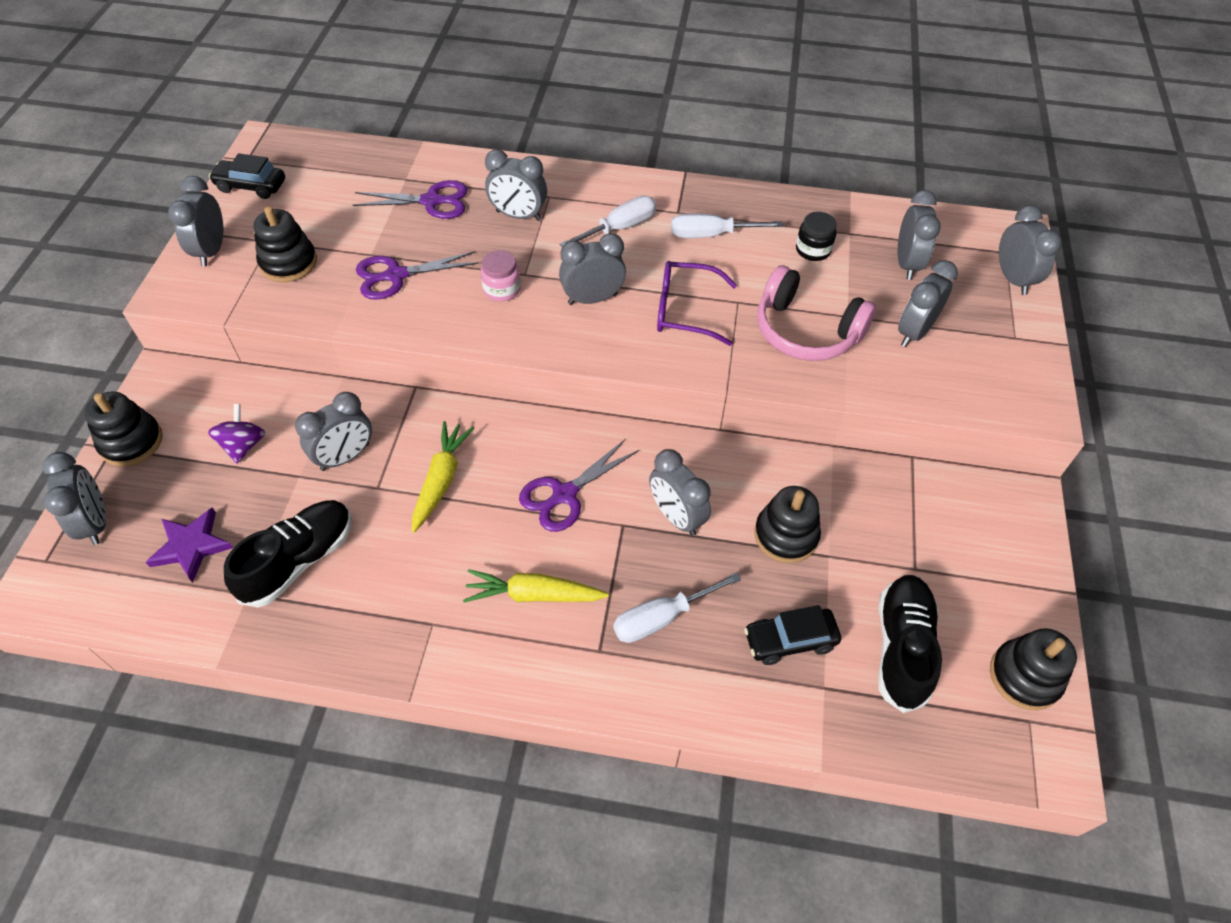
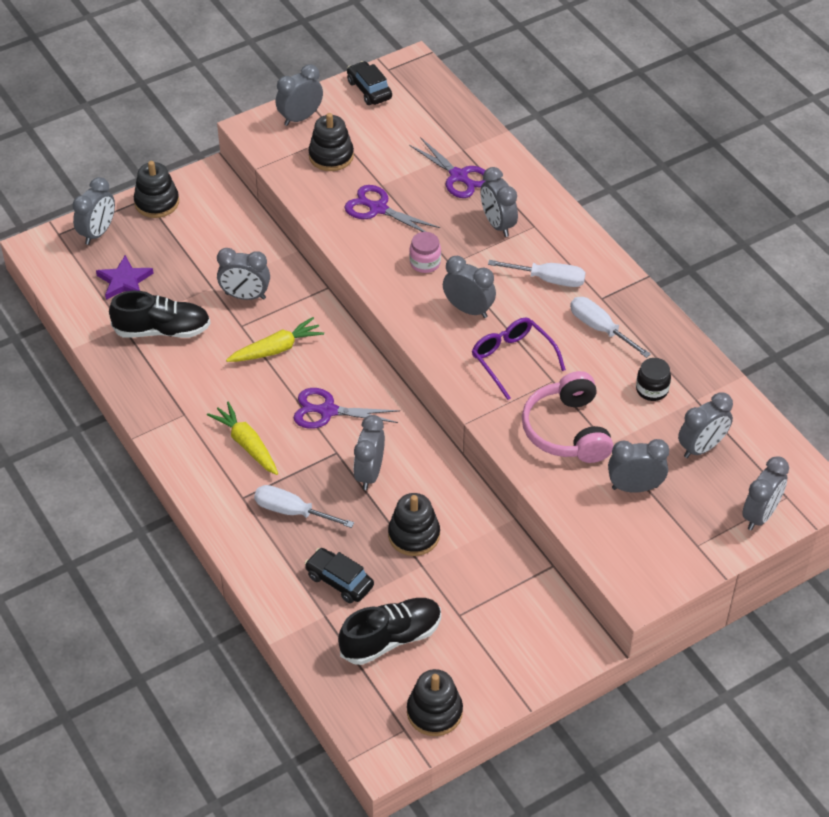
camera: 50 degrees right, 5 degrees down
purple spinning top [208,404,265,463] -> none

